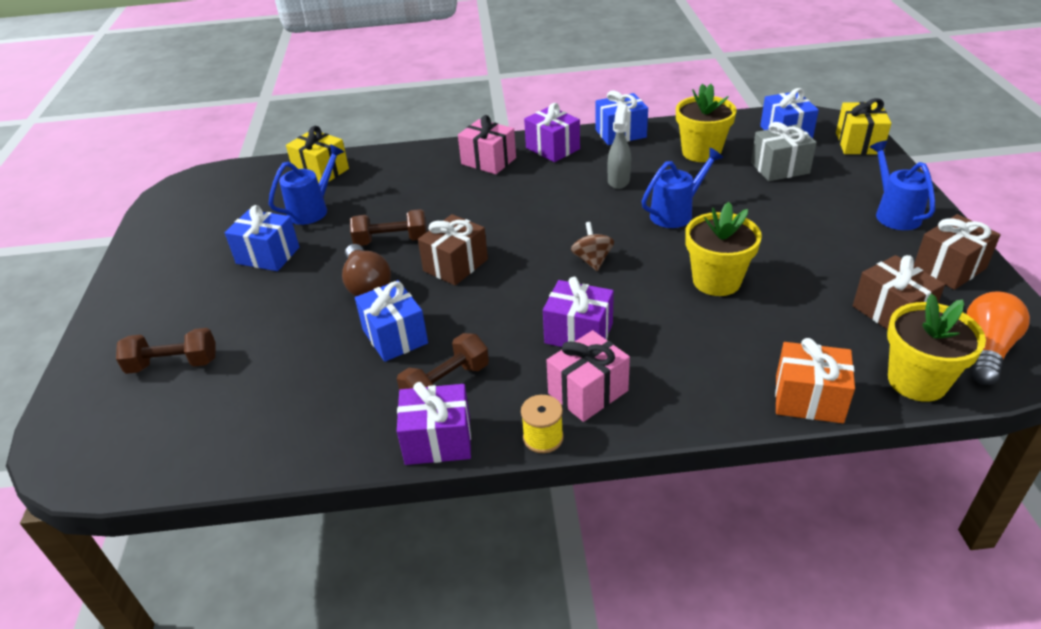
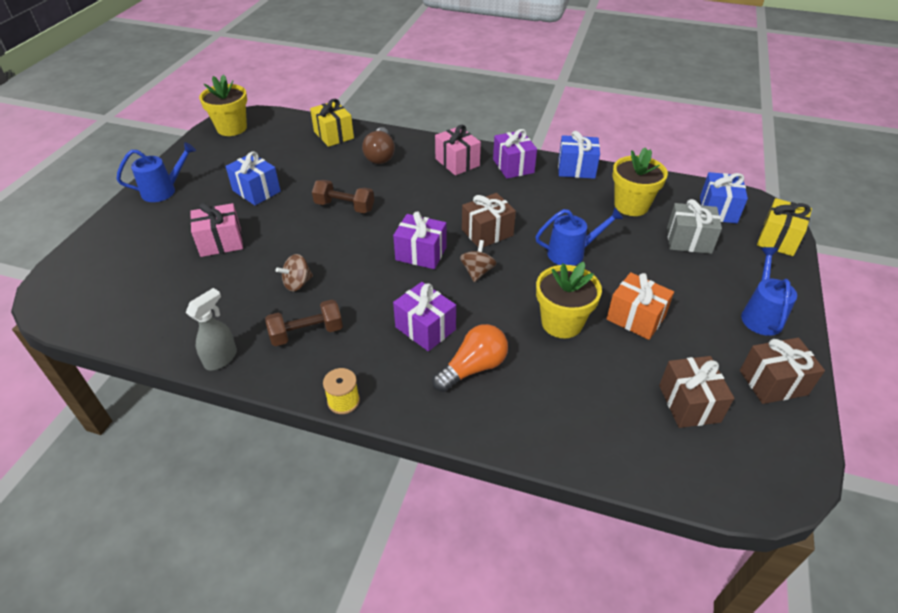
camera: 20 degrees right, 5 degrees up
brown dumbbell [116,328,216,374] -> none
blue watering can [269,144,344,225] -> blue watering can moved to [117,142,196,202]
brown light bulb [342,244,391,296] -> brown light bulb moved to [362,127,395,164]
blue gift [355,280,428,362] -> brown spinning top [276,254,313,292]
purple gift [397,382,471,465] -> purple gift moved to [393,211,446,269]
brown gift [418,214,488,286] -> brown gift moved to [462,193,516,247]
pink gift [546,330,630,422] -> pink gift moved to [190,203,243,257]
grey spray bottle [608,104,631,189] -> grey spray bottle moved to [186,288,237,370]
orange gift [775,338,855,423] -> orange gift moved to [607,272,674,340]
yellow flower pot [887,294,986,402] -> yellow flower pot moved to [199,74,247,136]
orange light bulb [966,291,1030,385] -> orange light bulb moved to [432,324,508,392]

